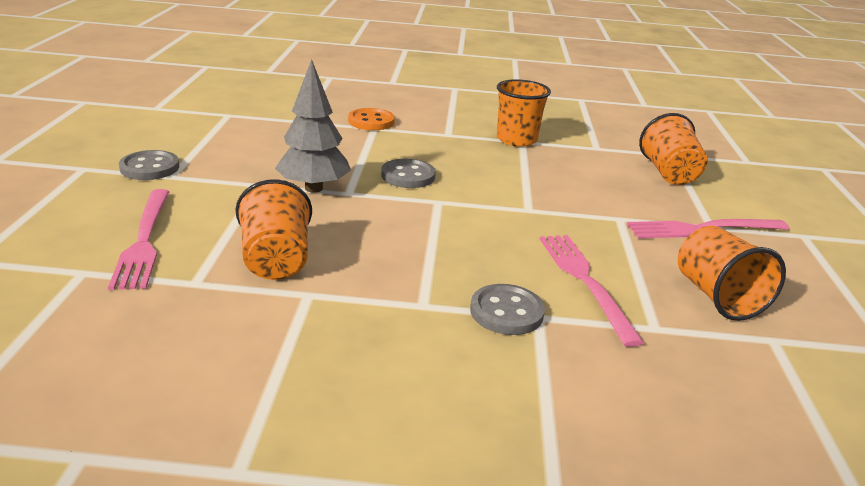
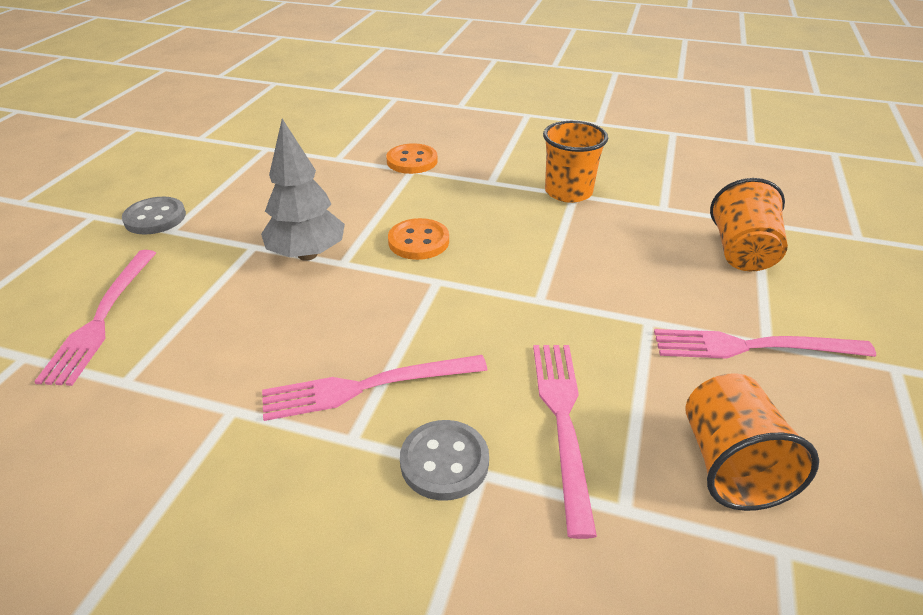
camera: 15 degrees right, 10 degrees up
orange cup [235,179,312,280] -> none
grey button [381,159,436,188] -> orange button [388,218,449,260]
none -> pink fork [262,355,488,421]

